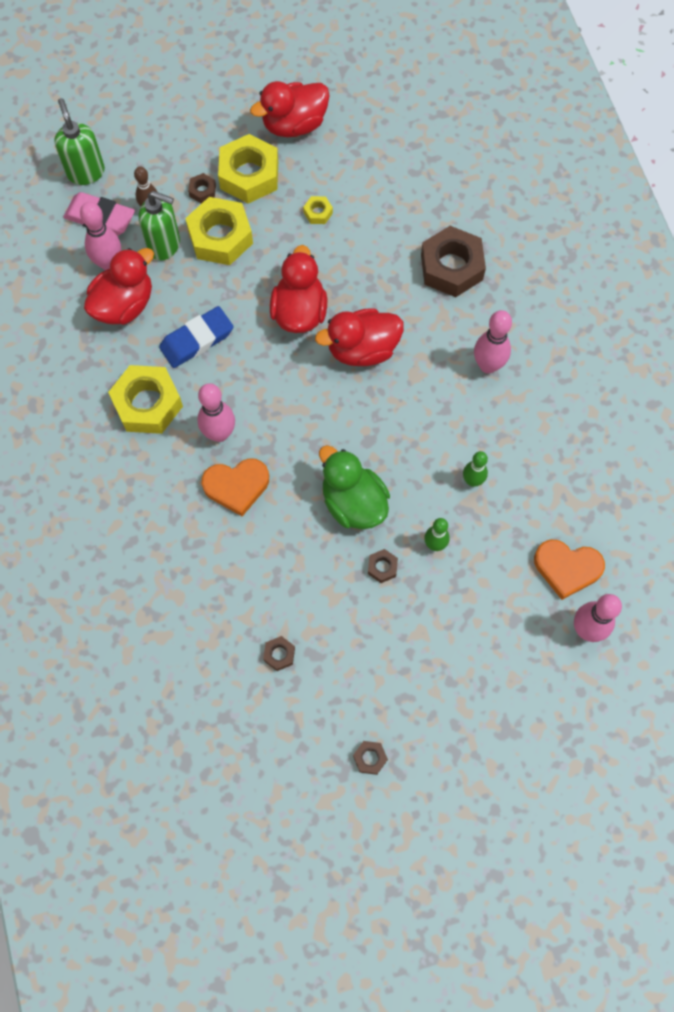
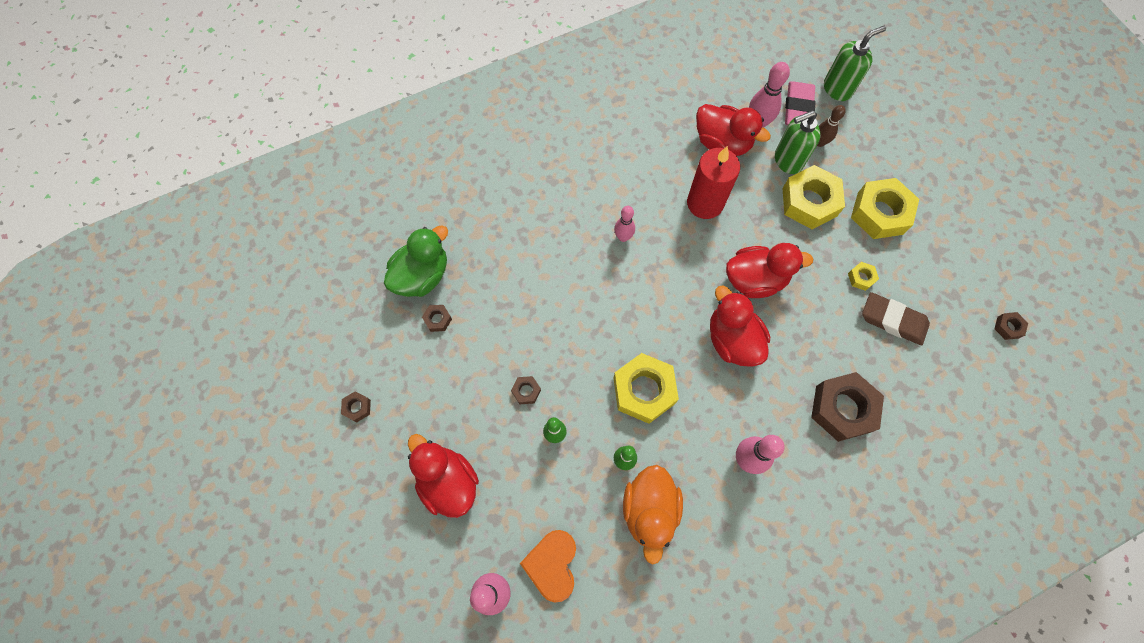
camera: 80 degrees right, 0 degrees up
yellow nut [108,365,183,434] -> yellow nut moved to [614,353,679,424]
green soap dispenser [139,191,180,261] -> green soap dispenser turned 60 degrees clockwise [775,111,821,174]
blue eraser [159,306,233,368] -> red candle [687,146,740,219]
brown nut [188,173,216,204] -> brown nut moved to [994,312,1028,340]
pink bowling pin [197,383,235,442] -> pink bowling pin [614,206,635,242], size x0.65
orange heart [202,458,269,516] -> none
red duck [250,81,330,137] -> red duck moved to [408,434,479,518]
green duck [319,445,390,529] -> green duck moved to [384,226,448,297]
none -> orange duck [623,465,683,564]
none -> brown eraser [862,292,930,345]

